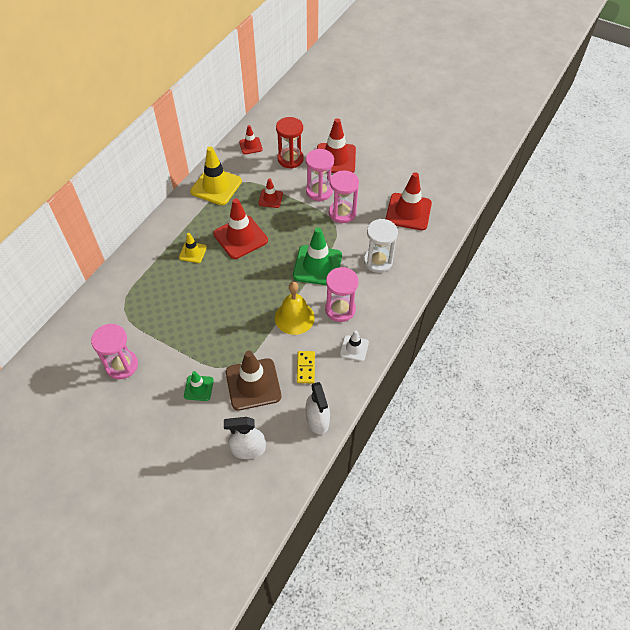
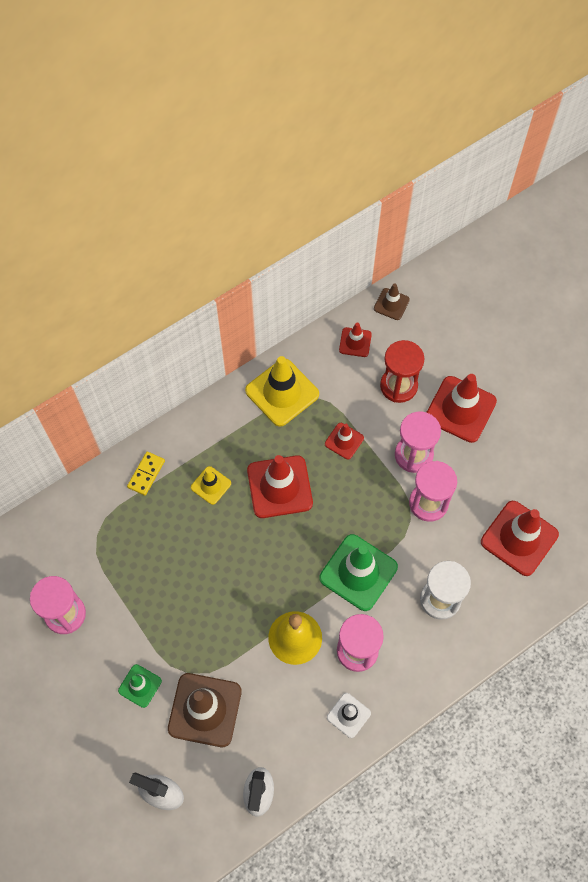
camera: 25 degrees right, 10 degrees up
yellow domino [297,351,315,383] -> yellow domino moved to [127,452,165,496]
none -> brown traffic cone [374,284,410,320]

